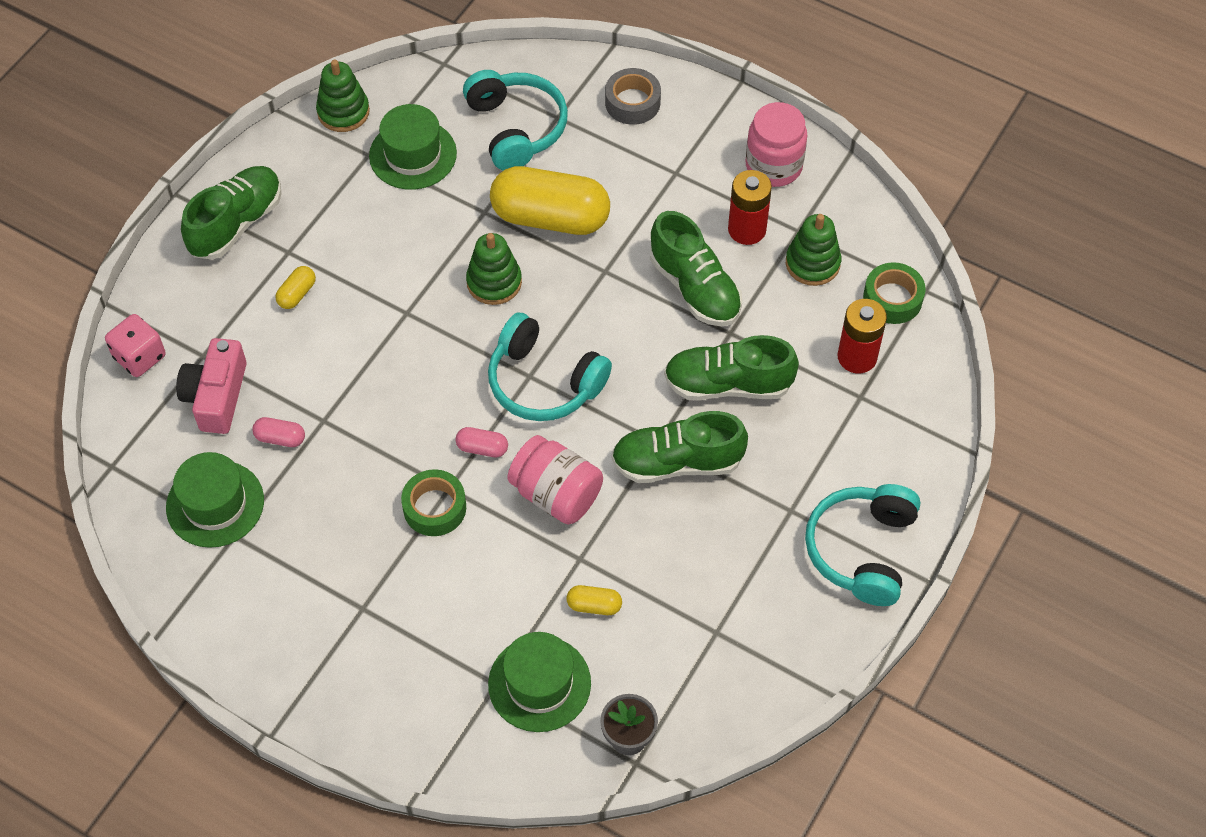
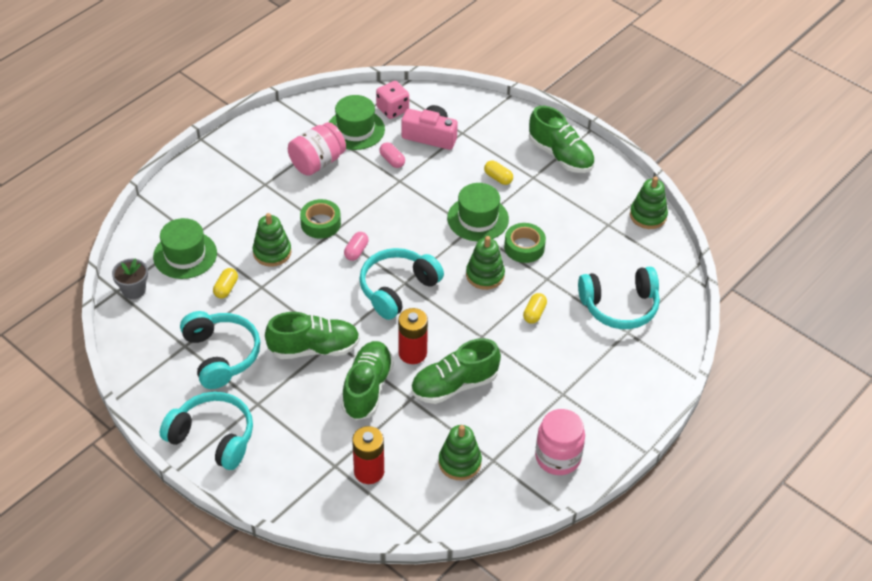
camera: 100 degrees right, 10 degrees down
pink dice [105,314,166,377] -> pink dice moved to [376,81,409,119]
pink capsule [252,417,305,447] -> pink capsule turned 60 degrees counterclockwise [379,142,405,168]
green hat [369,104,457,190] -> green hat moved to [447,183,509,241]
yellow capsule [490,166,610,235] -> yellow capsule [523,293,547,324], size x0.41
pink jar [507,435,603,525] -> pink jar moved to [288,122,346,176]
grey tape [605,68,661,125] -> none
green shoe [611,411,748,483] -> green shoe turned 75 degrees clockwise [265,312,360,359]
red battery [728,170,772,245] -> red battery moved to [398,308,428,364]
green tape [863,262,925,324] -> green tape moved to [504,223,546,263]
none -> turquoise headphones [180,311,260,389]
none -> green stacking toy [253,213,292,267]

